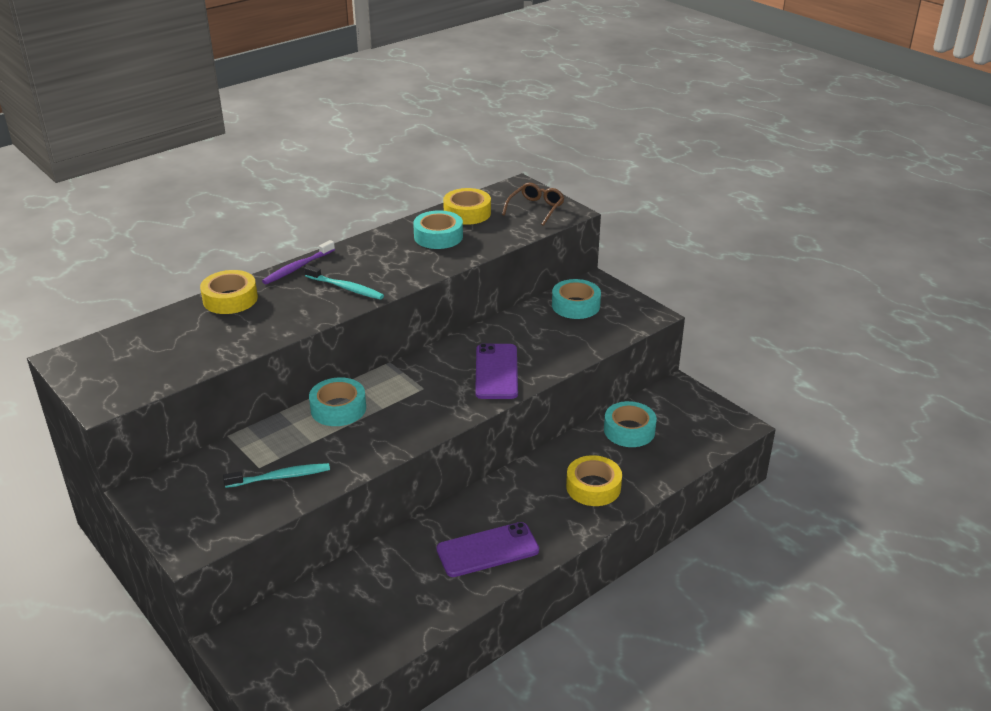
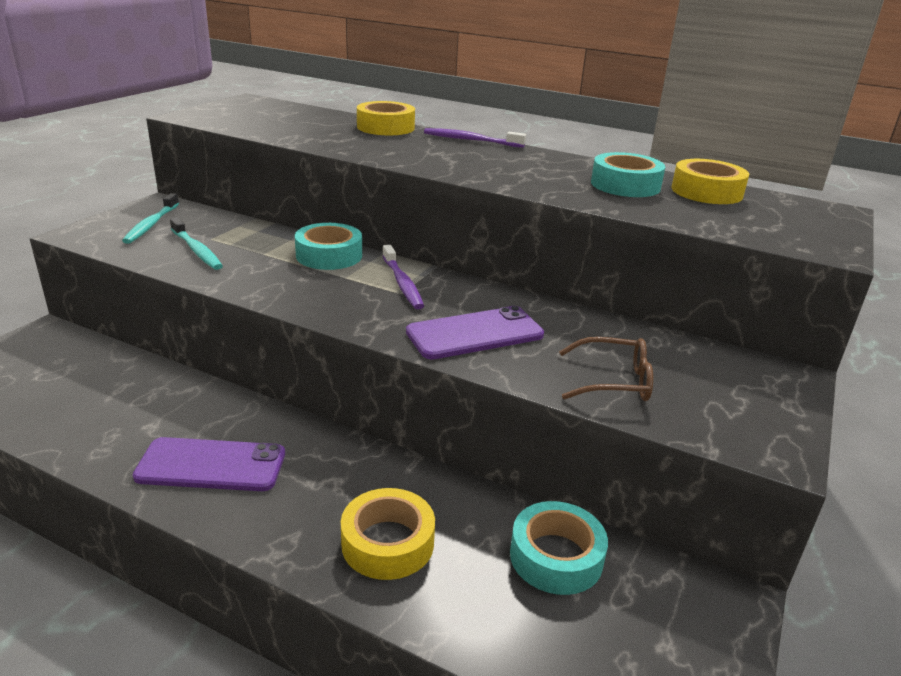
camera: 65 degrees right, 5 degrees down
turquoise toothbrush [304,265,384,300] -> turquoise toothbrush moved to [122,193,179,244]
purple phone [436,522,539,577] -> purple phone turned 45 degrees counterclockwise [133,437,285,491]
brown glasses [502,183,564,226] -> brown glasses moved to [559,337,653,401]
turquoise tape [552,279,601,319] -> none
none -> purple toothbrush [382,245,424,309]

